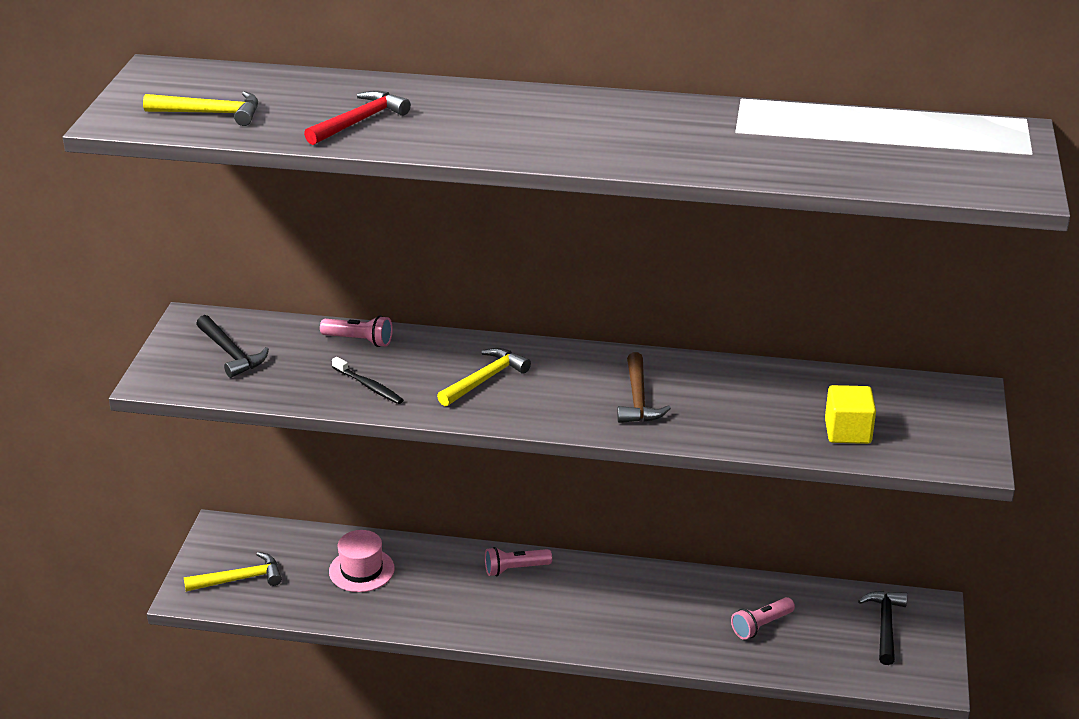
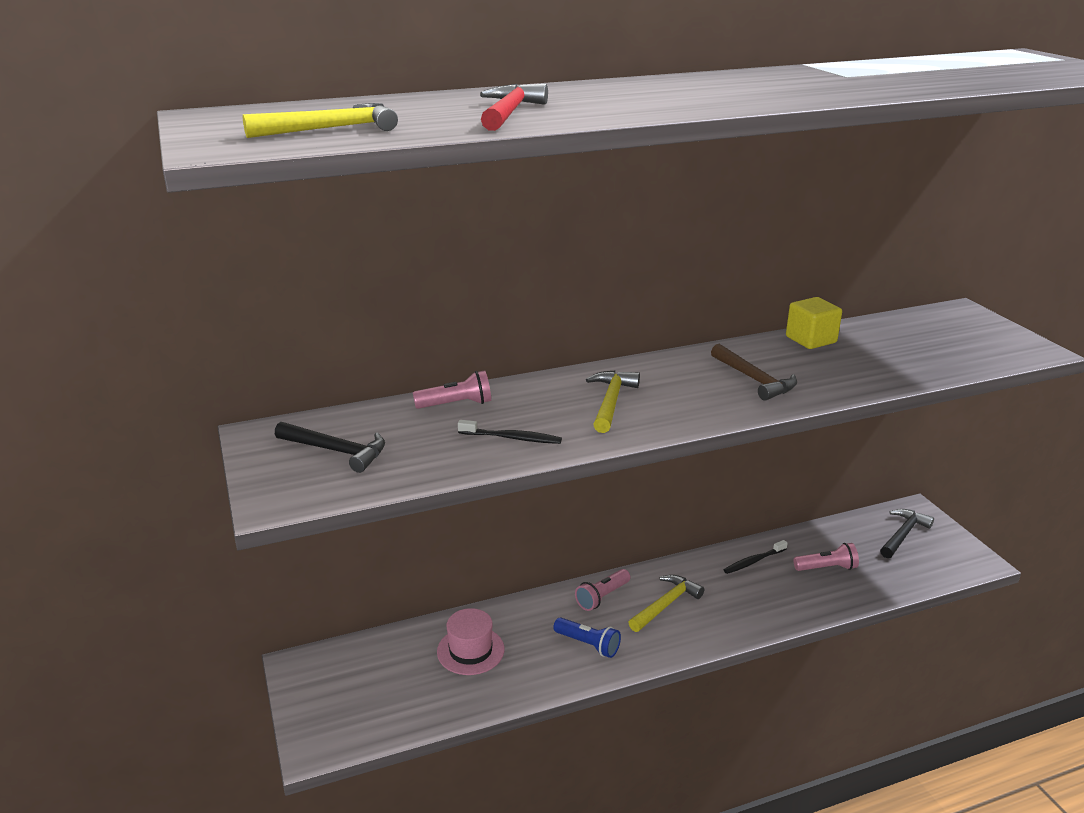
camera: 30 degrees left, 5 degrees down
yellow hammer [184,552,282,591] -> yellow hammer moved to [628,575,704,632]
pink flashlight [731,597,795,640] -> pink flashlight turned 120 degrees counterclockwise [794,543,859,571]
yellow cube [825,385,876,444] -> yellow cube moved to [786,297,842,349]
black hammer [858,591,907,665] -> black hammer turned 60 degrees clockwise [880,509,934,558]
none -> blue flashlight [553,617,621,658]
none -> black toothbrush [724,540,788,574]

